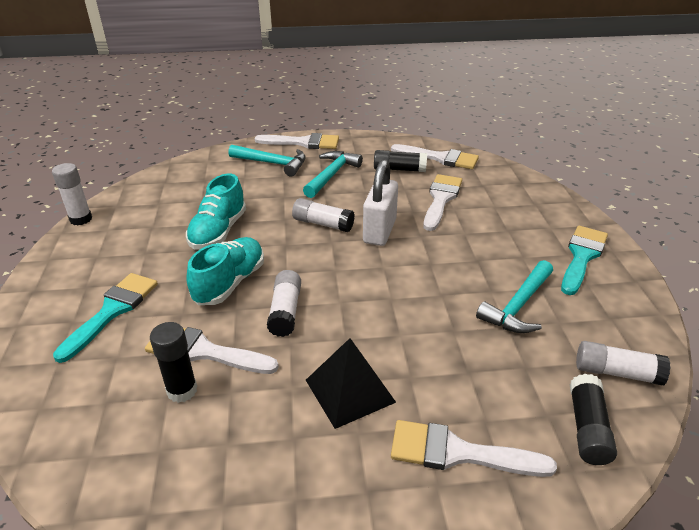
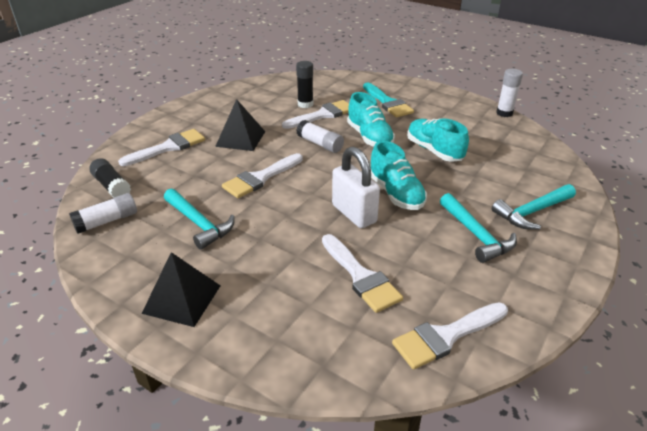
camera: 130 degrees right, 0 degrees up
white brush [255,133,339,149] -> white brush moved to [222,153,303,198]
white glue stick [292,198,355,232] -> turquoise shoe [371,141,427,210]
black glue stick [374,150,427,172] -> none
turquoise hammer [476,260,553,333] -> turquoise hammer turned 150 degrees clockwise [164,189,235,250]
turquoise brush [561,226,608,295] -> black pyramid [142,252,220,327]

